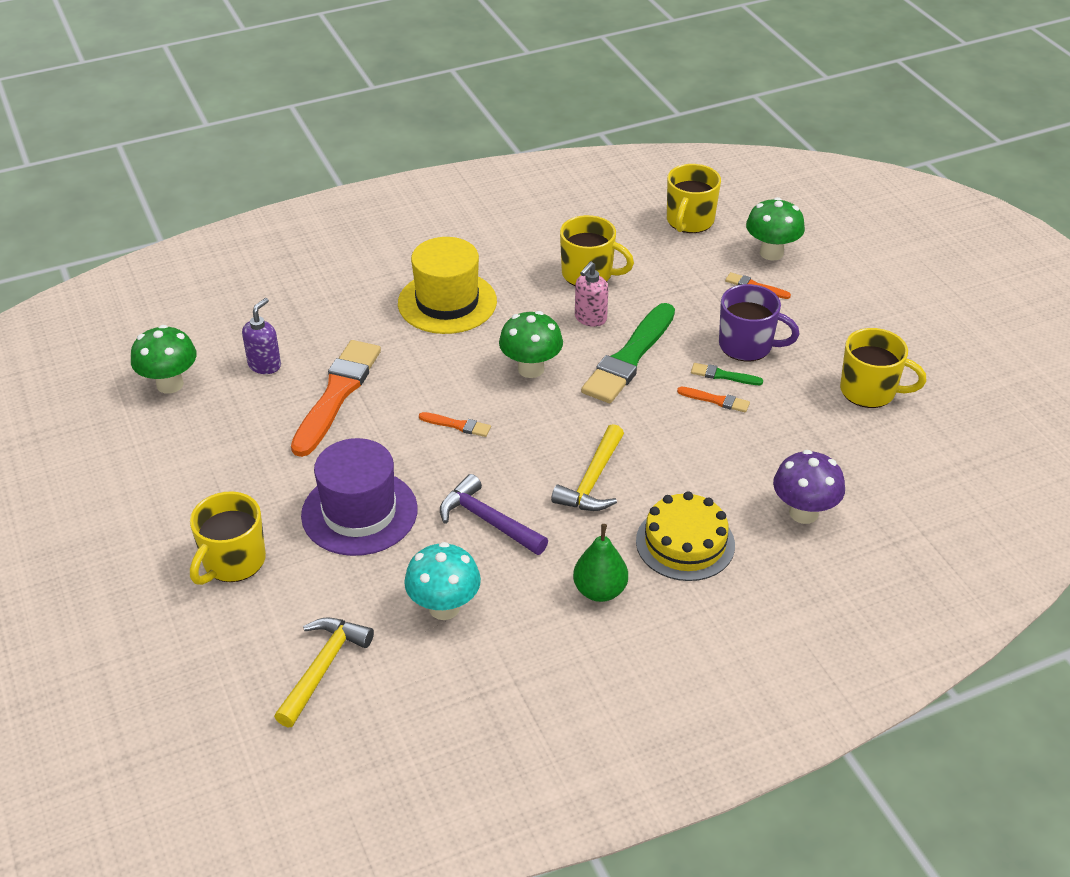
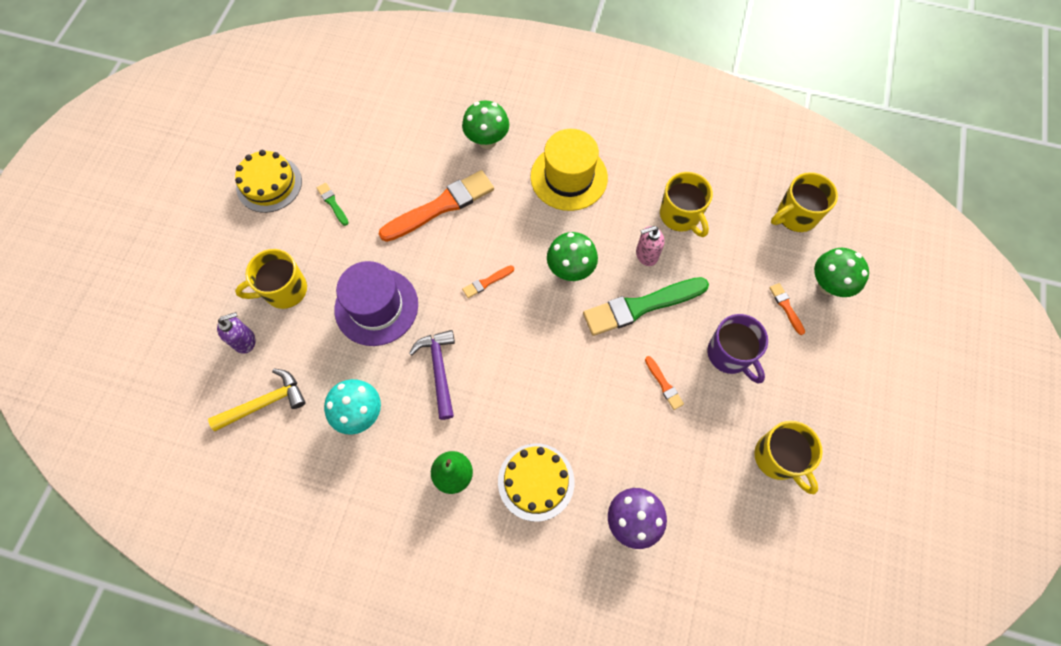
camera: 40 degrees right, 25 degrees up
green mushroom [131,325,197,394] -> green mushroom moved to [462,100,509,149]
purple soap dispenser [242,298,281,374] -> purple soap dispenser moved to [217,312,255,354]
orange brush [419,412,491,437] -> orange brush turned 90 degrees clockwise [462,265,514,298]
yellow hammer [551,424,624,511] -> none
green brush [691,363,763,385] -> green brush moved to [317,183,349,226]
none -> yellow cake [235,150,302,213]

